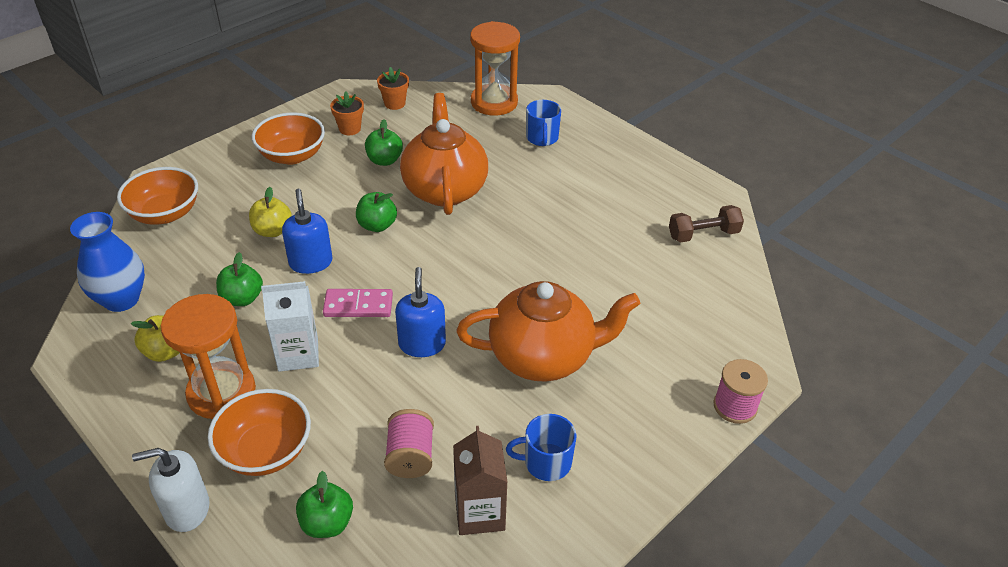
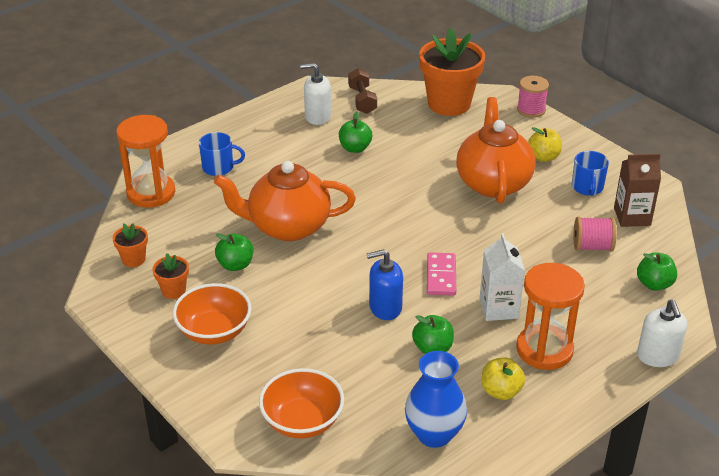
camera: 85 degrees left, 5 degrees down
orange bowl [208,389,311,476] -> none
yellow apple [249,187,292,237] -> yellow apple moved to [528,127,562,162]
green apple [356,192,397,232] -> green apple moved to [339,112,372,153]
blue soap dispenser [395,267,446,357] -> none
none -> white soap dispenser [300,63,331,125]
none -> orange flower pot [419,28,485,116]

